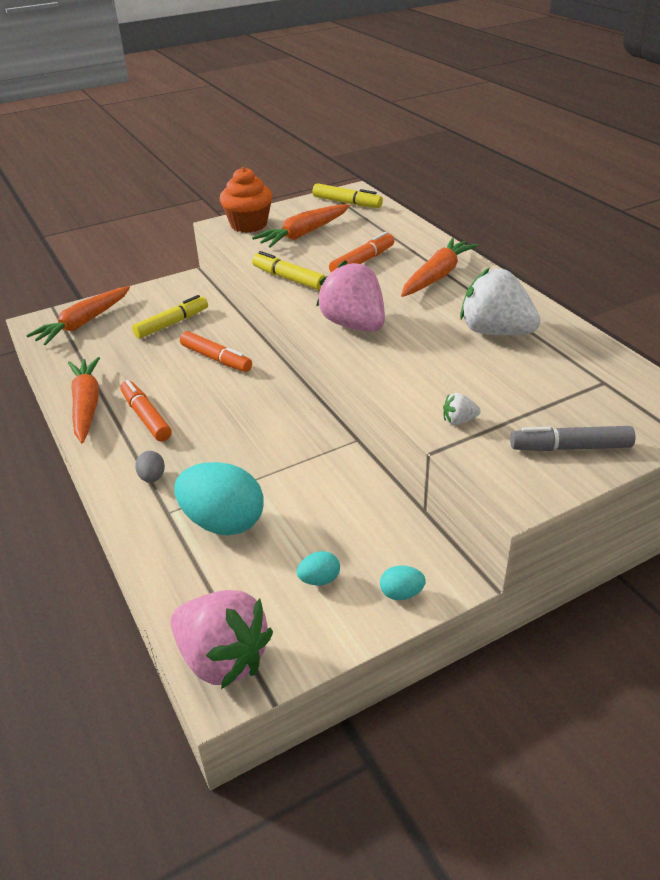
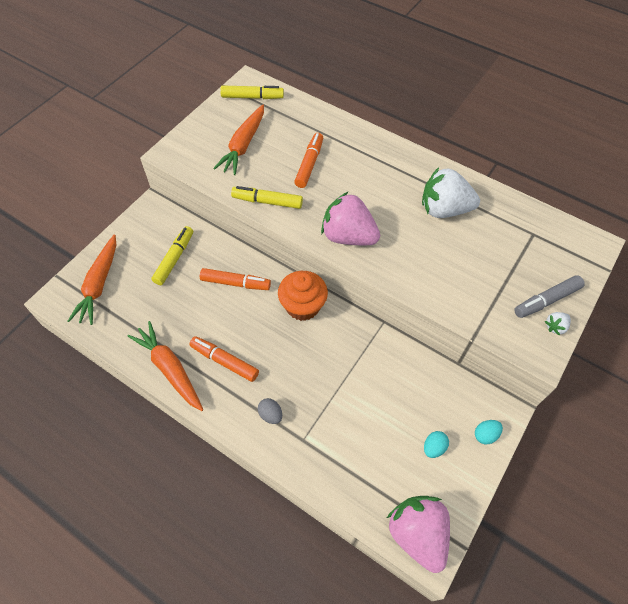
camera: 30 degrees left, 20 degrees up
pink strawberry [171,590,273,689] -> pink strawberry turned 120 degrees counterclockwise [387,496,450,573]
turquoise egg [174,462,263,535] -> none
orange cupcake [220,167,273,233] -> orange cupcake moved to [278,271,328,321]
orange carrot [401,238,478,297] -> none
white strawberry [443,393,481,425] -> white strawberry moved to [545,312,571,336]

